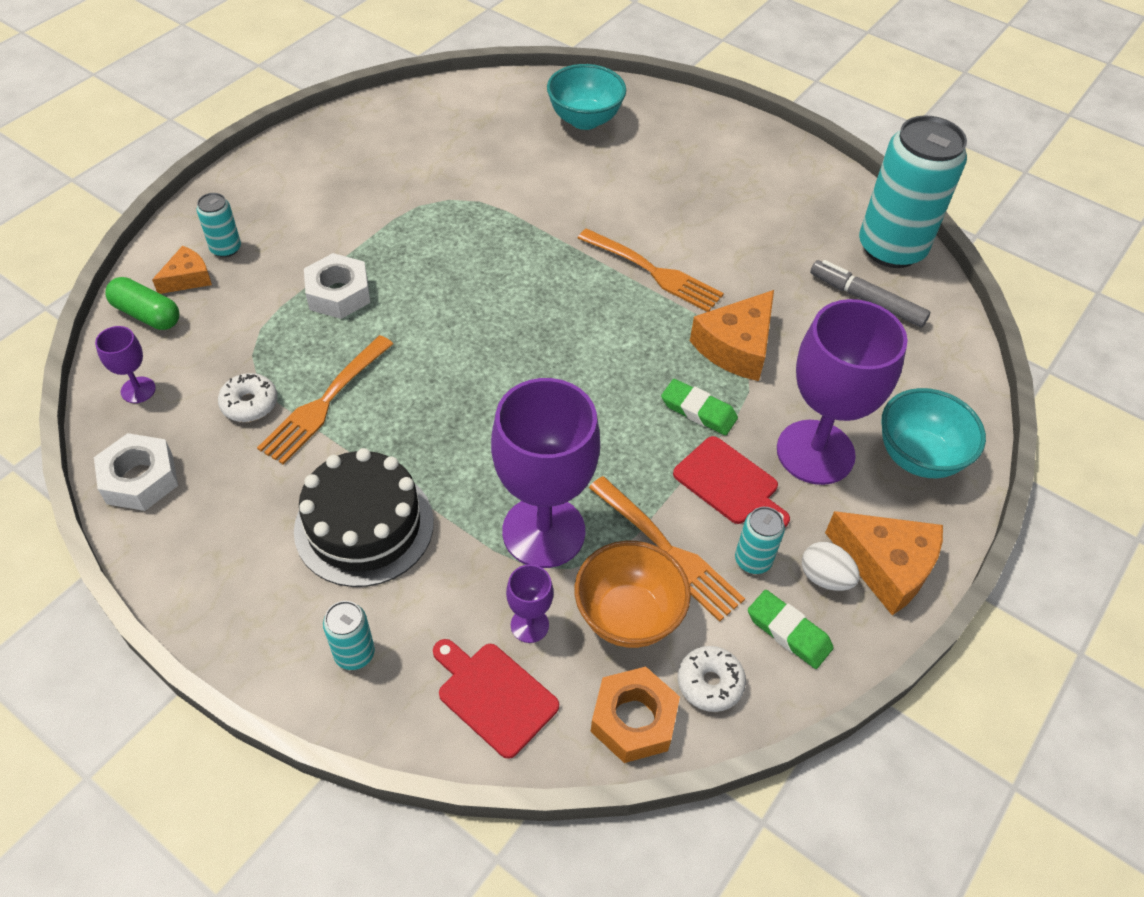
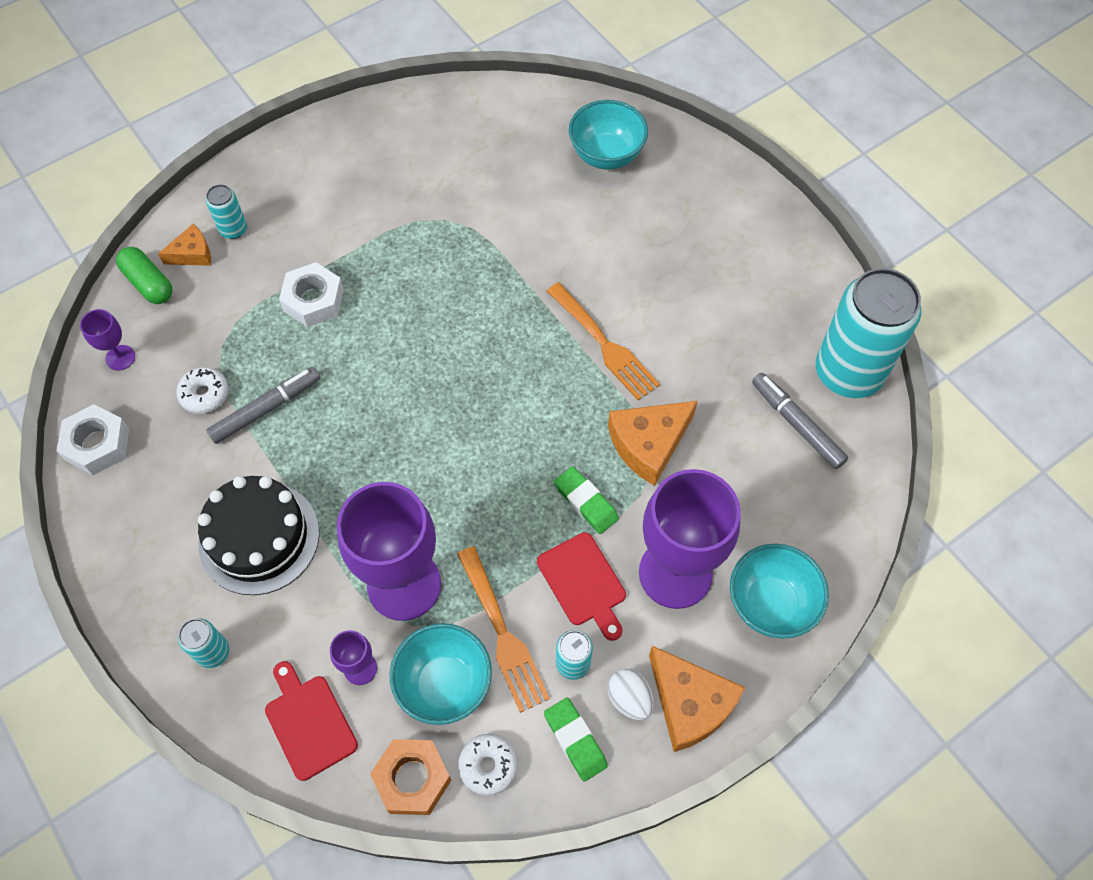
camera: 20 degrees right, 10 degrees up
orange fork [257,335,393,464] -> grey marker [206,367,320,444]
orange bowl [575,541,691,648] -> turquoise bowl [390,623,492,725]

